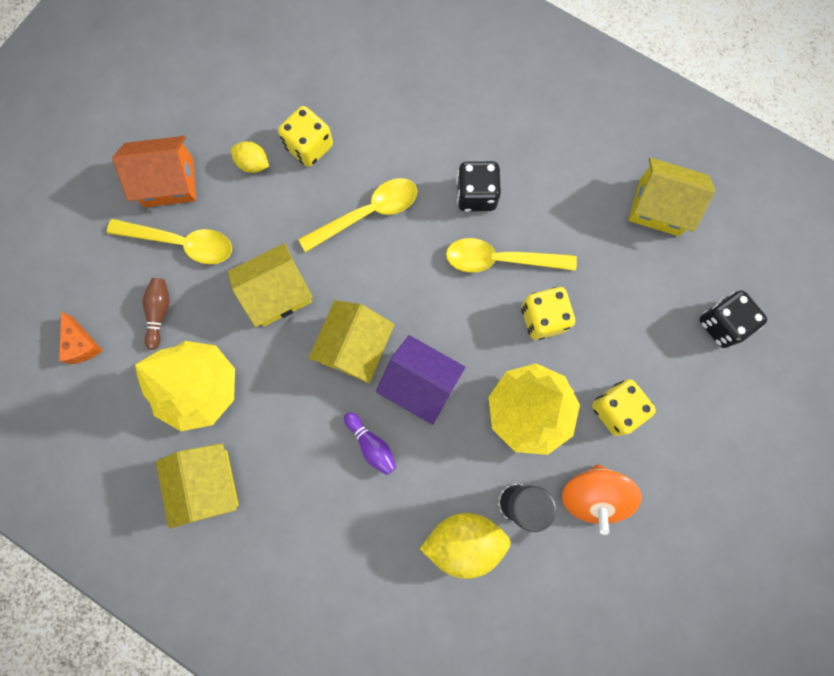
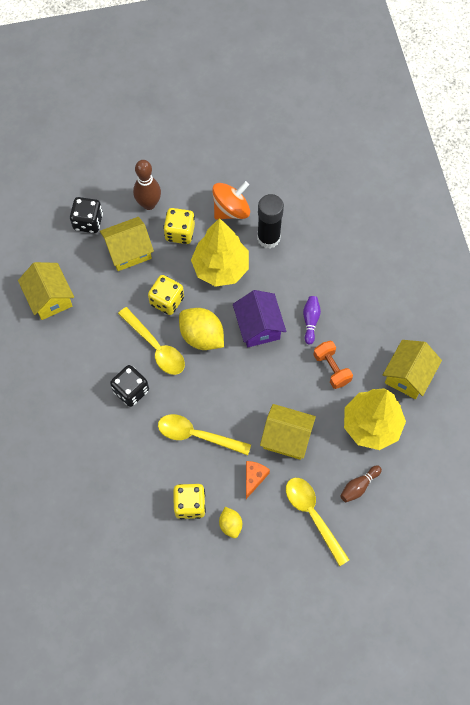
camera: 135 degrees left, 10 degrees down
orange cheese [59,312,103,364] -> orange cheese moved to [246,461,270,499]
orange house [112,136,196,207] -> none
yellow house [309,300,395,383] -> yellow house moved to [100,217,154,271]
yellow lemon [420,513,511,579] -> yellow lemon moved to [179,308,224,350]
none -> brown bowling pin [133,160,161,210]
none -> orange dumbbell [313,341,353,389]

